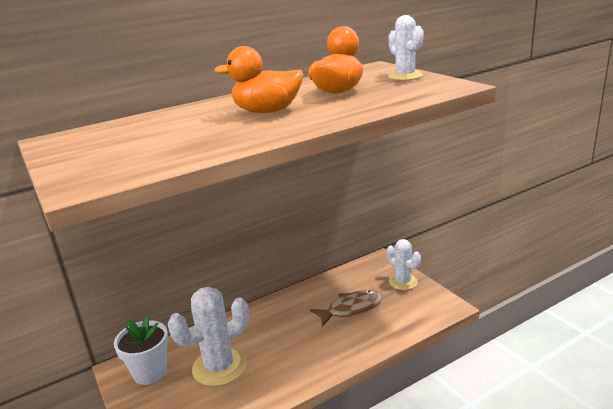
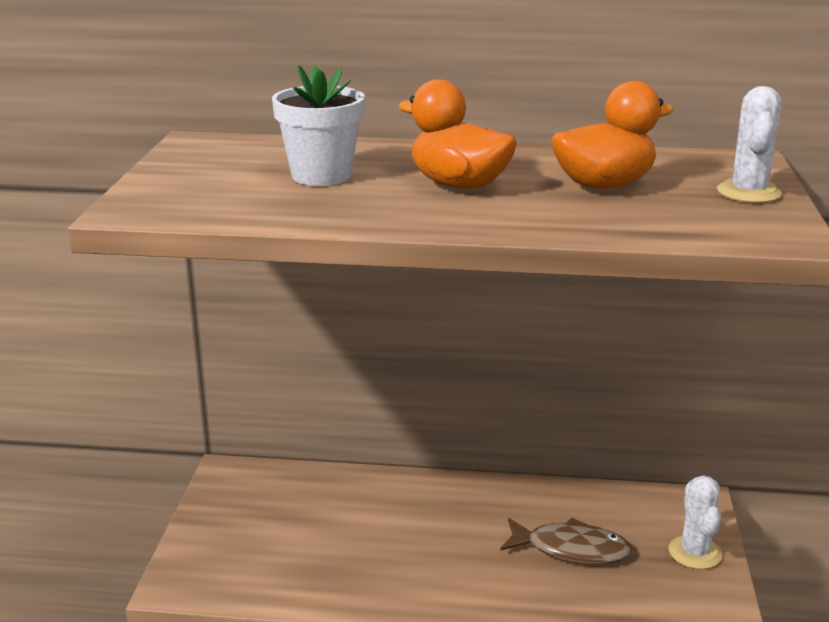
camera: 35 degrees right, 0 degrees up
white flower pot [114,316,169,385] -> white flower pot moved to [272,65,365,186]
white cactus [168,287,249,386] -> none

